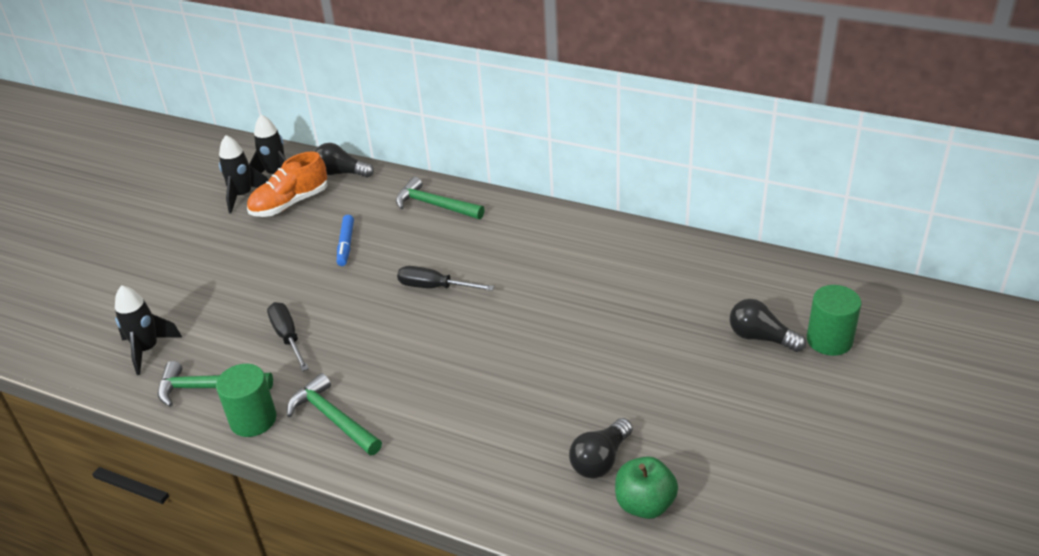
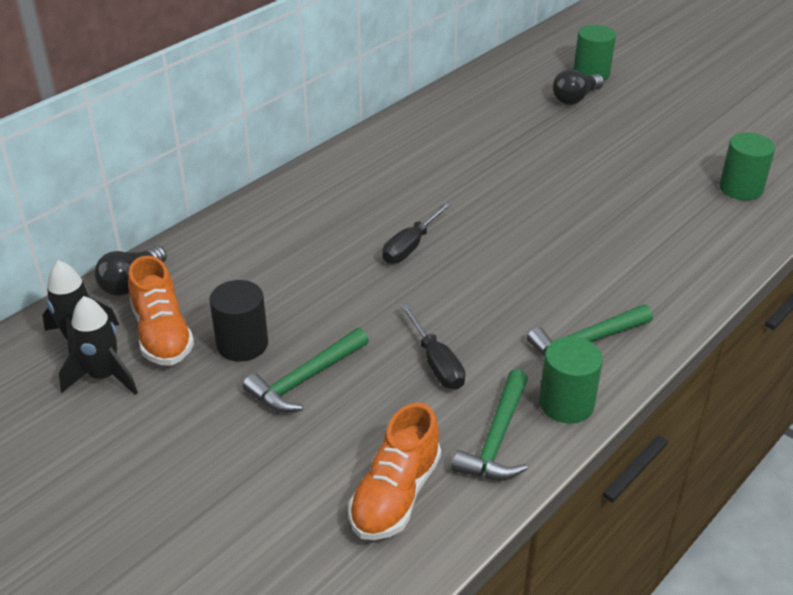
camera: 75 degrees left, 0 degrees up
black rocket [115,285,182,375] -> orange shoe [349,403,441,540]
black screwdriver [267,302,309,371] -> black screwdriver turned 105 degrees counterclockwise [400,304,465,390]
blue marker [337,215,354,266] -> none
green hammer [396,177,485,219] -> green hammer moved to [243,328,369,413]
black light bulb [569,418,632,478] -> none
green apple [615,456,678,519] -> green cylinder [719,133,775,200]
none -> black cylinder [209,280,268,361]

